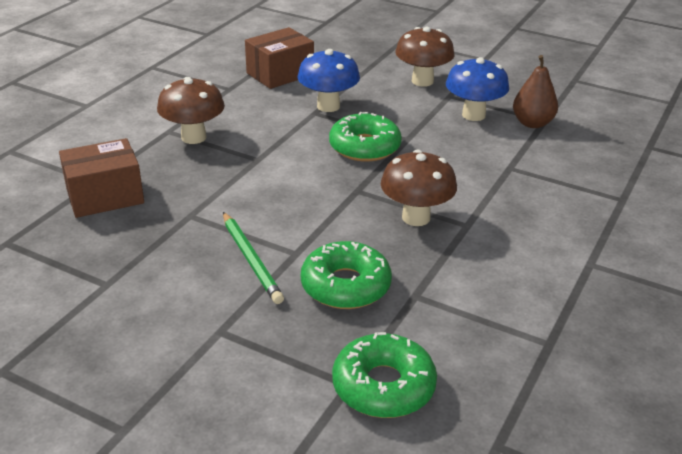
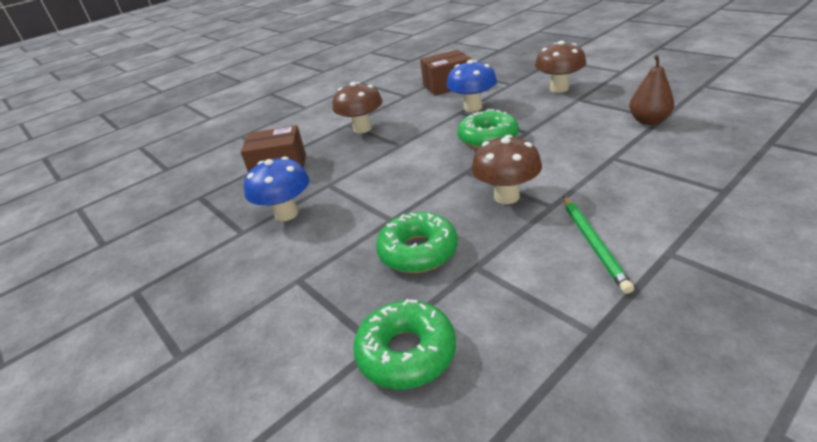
camera: 25 degrees right, 0 degrees up
green pencil [223,212,284,304] -> green pencil moved to [563,196,634,294]
blue mushroom [446,57,509,121] -> blue mushroom moved to [244,157,309,221]

